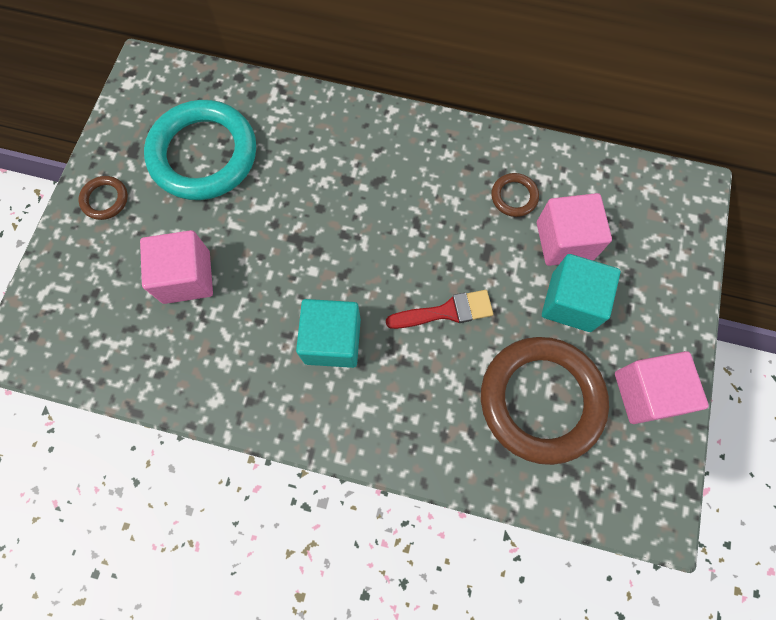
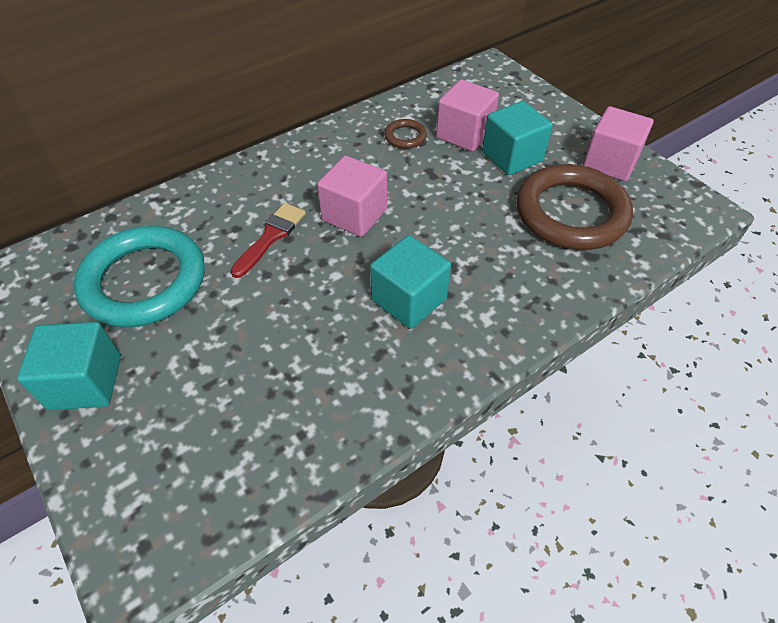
camera: 50 degrees left, 20 degrees down
brown ring [79,176,128,220] -> turquoise cube [17,322,121,410]
pink cube [140,230,213,304] -> pink cube moved to [317,155,387,237]
red brush [386,290,493,329] -> red brush moved to [231,203,306,278]

